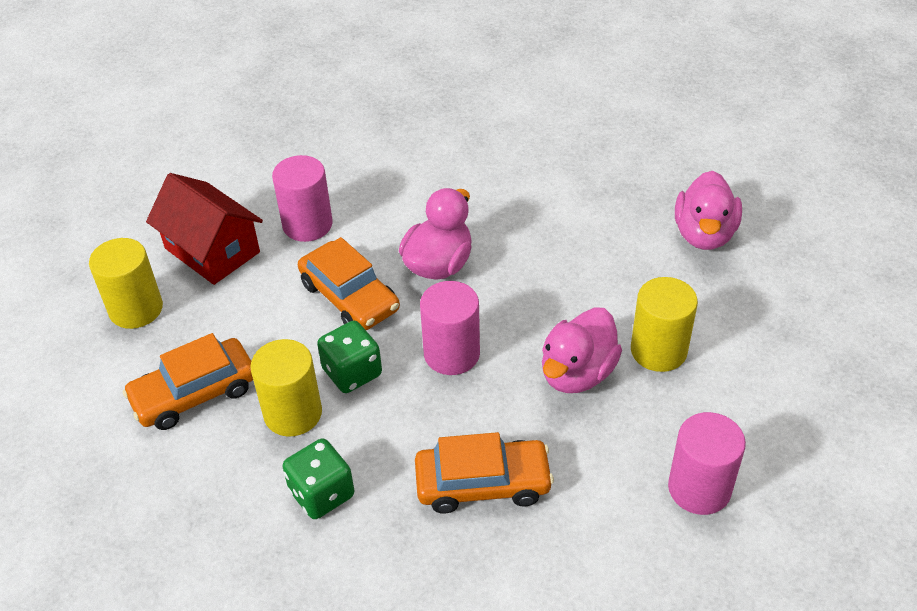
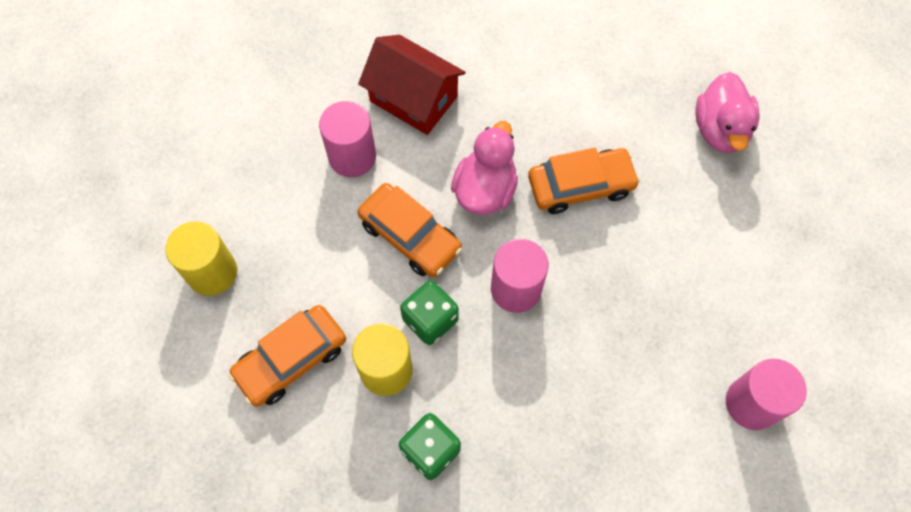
camera: 10 degrees left, 20 degrees up
red house [146,173,263,285] -> red house moved to [358,35,466,135]
orange car [415,432,554,514] -> orange car moved to [528,148,640,214]
pink duck [542,307,622,393] -> none
yellow cylinder [631,277,698,372] -> none

